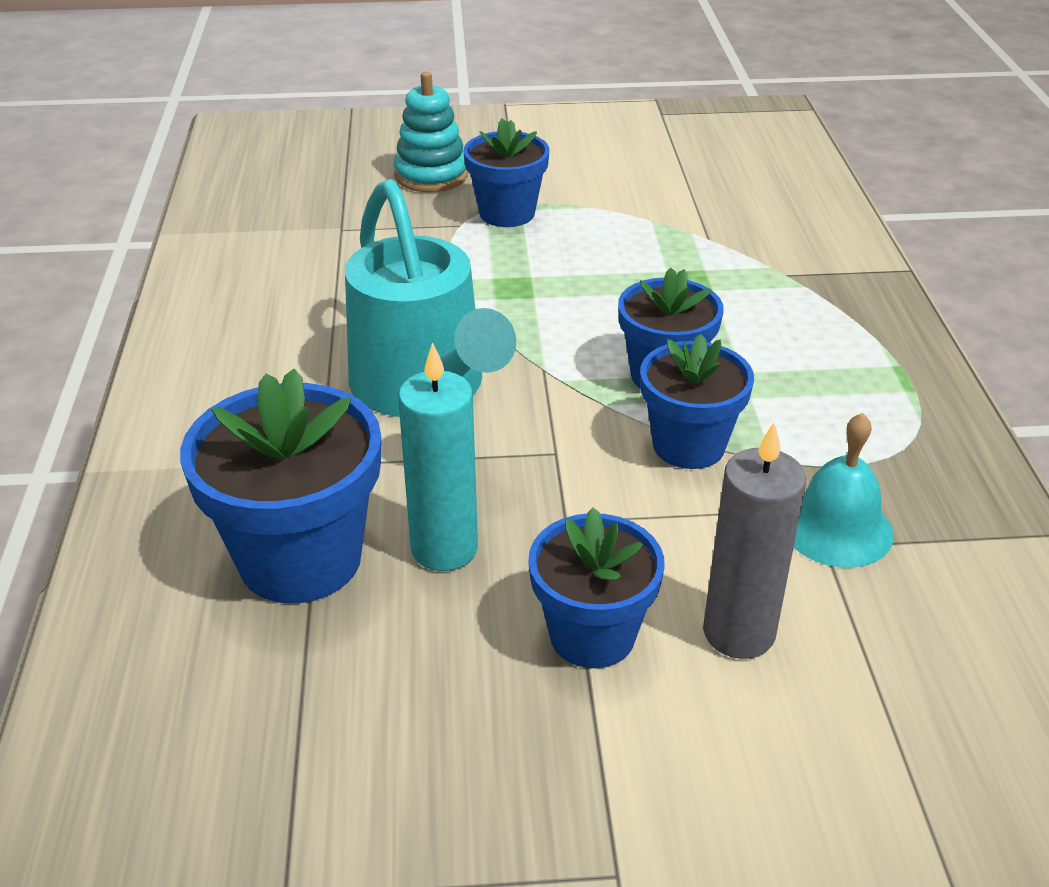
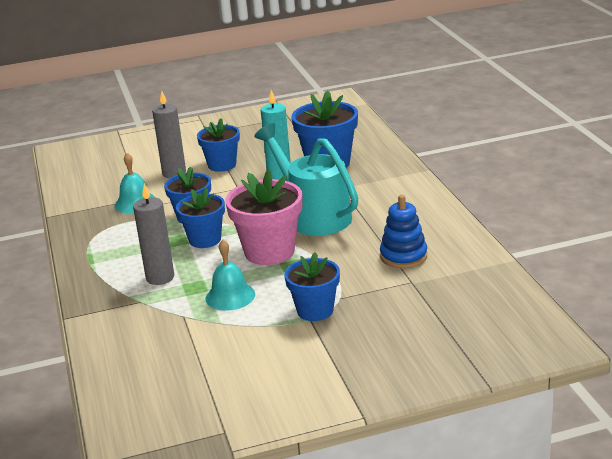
camera: 170 degrees right, 10 degrees down
turquoise stacking toy [394,72,468,192] -> none
none -> grey candle [133,183,174,285]
none -> turquoise bell [205,240,255,311]
none -> pink flower pot [225,170,303,265]
none -> blue stacking toy [380,195,427,268]

